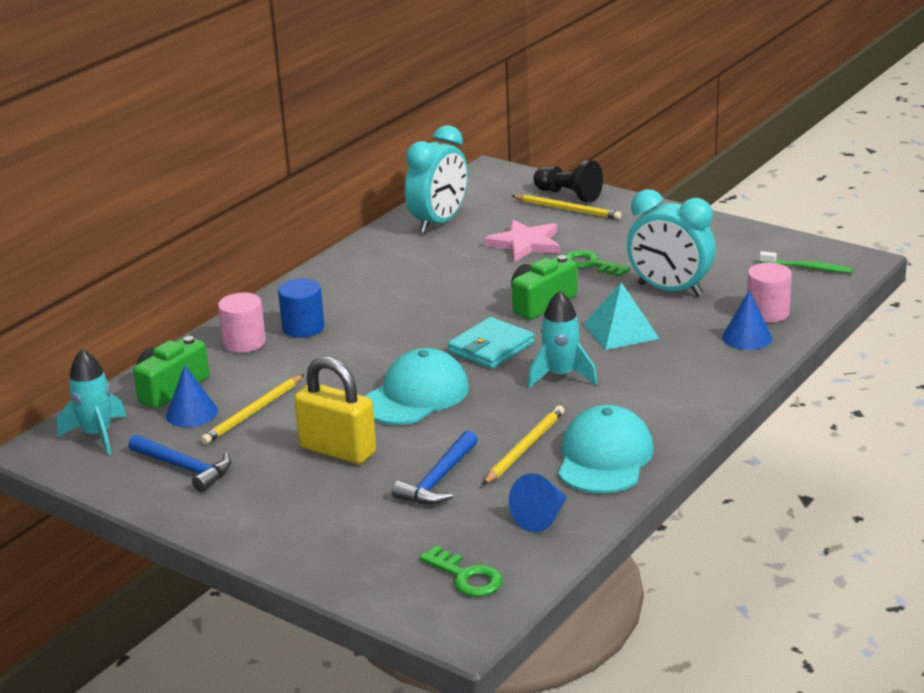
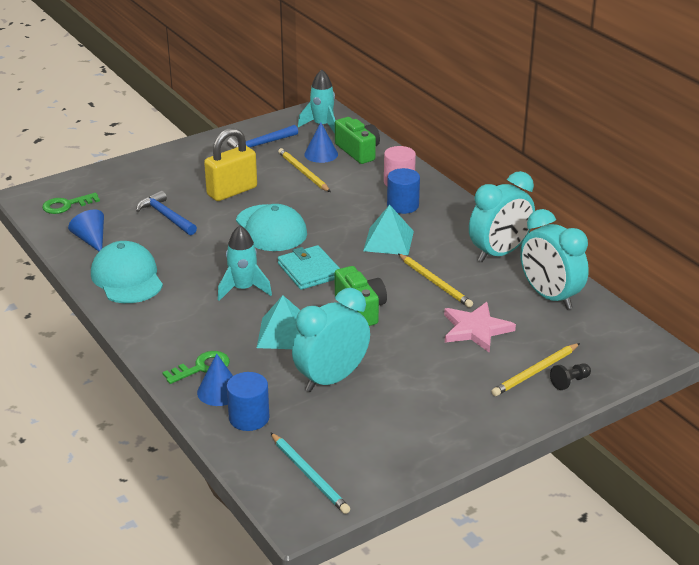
camera: 110 degrees right, 5 degrees up
yellow pencil [483,405,564,485] -> yellow pencil moved to [398,254,473,308]
black pawn [533,160,603,202] -> black pawn [550,363,591,390], size x0.57
turquoise cap [558,405,654,494] -> turquoise cap turned 150 degrees counterclockwise [91,241,163,303]
green key [565,250,630,277] -> green key moved to [162,351,230,384]
pink cylinder [747,263,792,322] -> blue cylinder [227,372,269,431]
green toothbrush [759,251,853,273] -> turquoise pencil [270,432,350,514]
none -> turquoise pyramid [363,205,414,255]
none -> turquoise clock [469,171,535,262]

